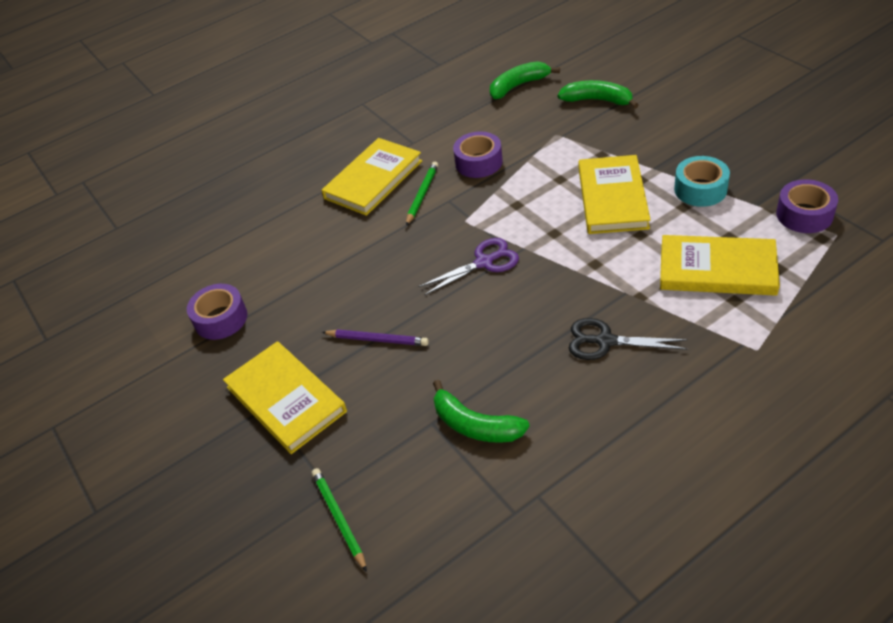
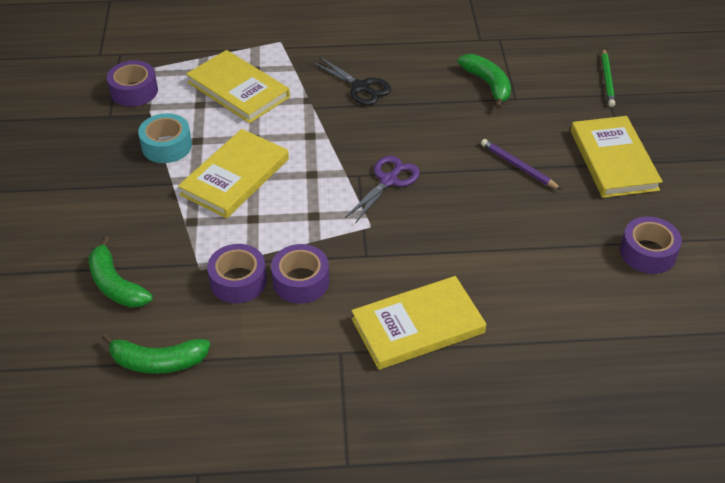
camera: 155 degrees left, 0 degrees up
green pencil [406,162,438,226] -> none
purple scissors [418,238,519,295] -> purple scissors turned 120 degrees clockwise [345,156,420,223]
none -> purple tape [207,244,267,303]

